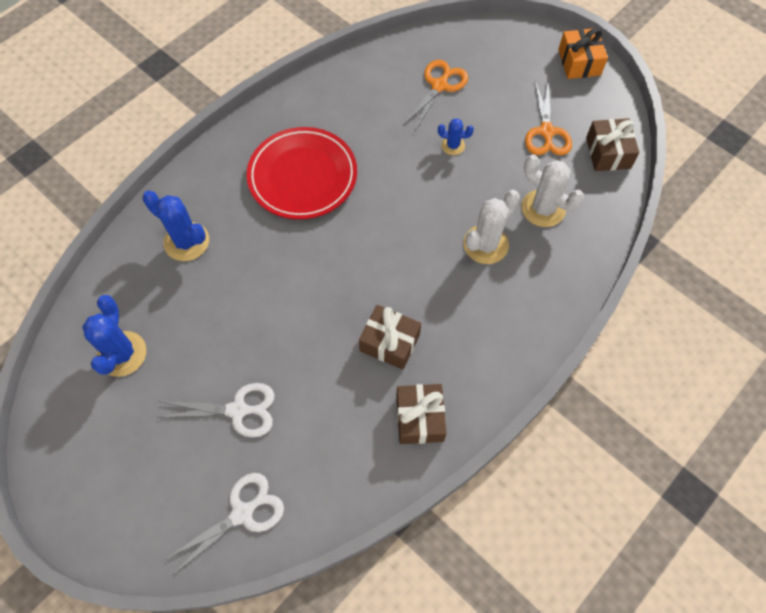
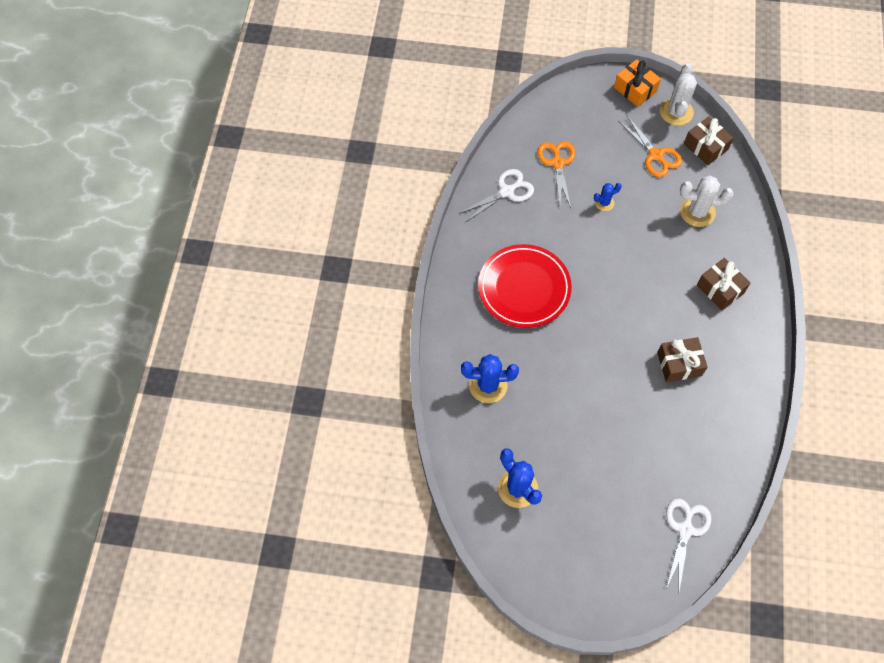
camera: 35 degrees left, 0 degrees up
white scissors [157,383,275,437] -> white scissors moved to [459,169,534,222]
brown gift [396,384,447,444] -> brown gift moved to [697,258,750,310]
white cactus [463,190,520,264] -> white cactus moved to [660,63,697,126]

